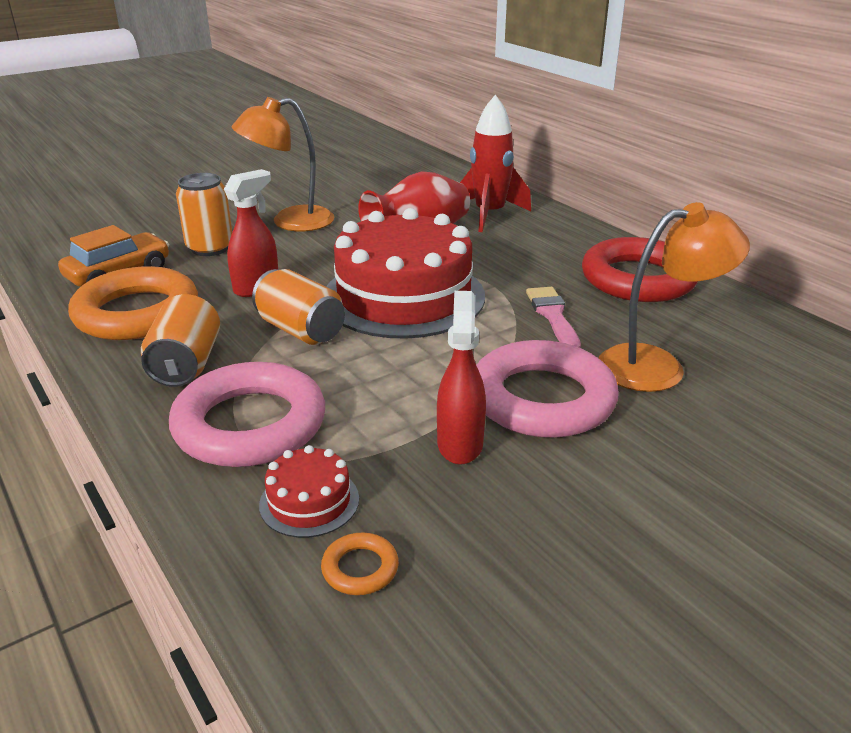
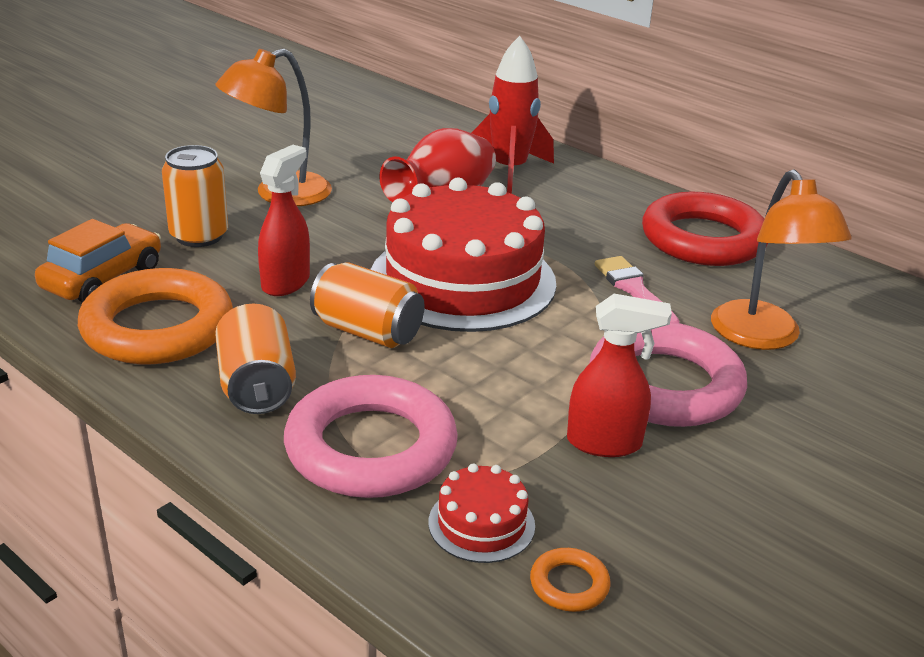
camera: 15 degrees left, 0 degrees up
red spray bottle [437,291,486,465] -> red spray bottle turned 105 degrees clockwise [567,294,672,457]
orange lamp [599,202,750,392] -> orange lamp turned 105 degrees clockwise [711,169,852,350]

